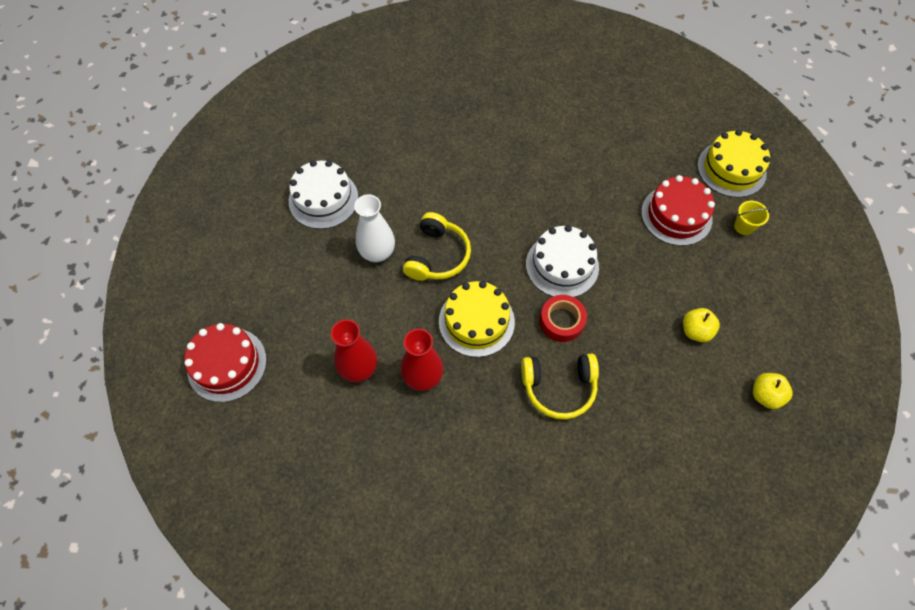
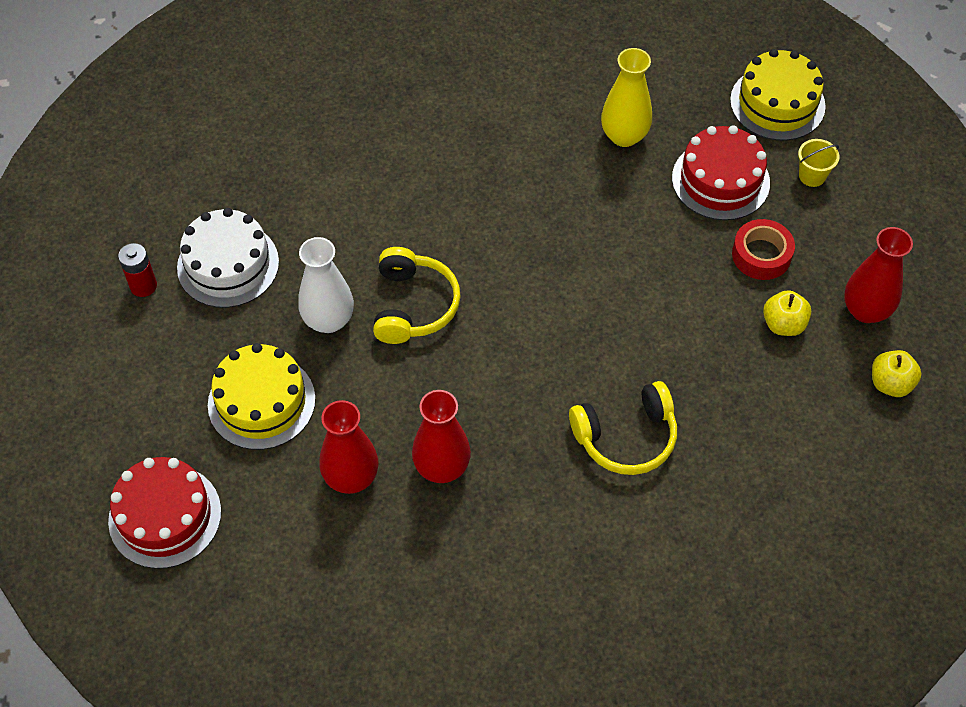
camera: 15 degrees left, 5 degrees down
yellow cake [439,281,515,357] -> yellow cake moved to [208,343,315,450]
white cake [526,225,599,297] -> none
red tape [540,295,587,342] -> red tape moved to [732,219,795,280]
none -> red battery [118,243,157,297]
none -> yellow vase [601,48,652,147]
none -> red vase [844,227,913,323]

